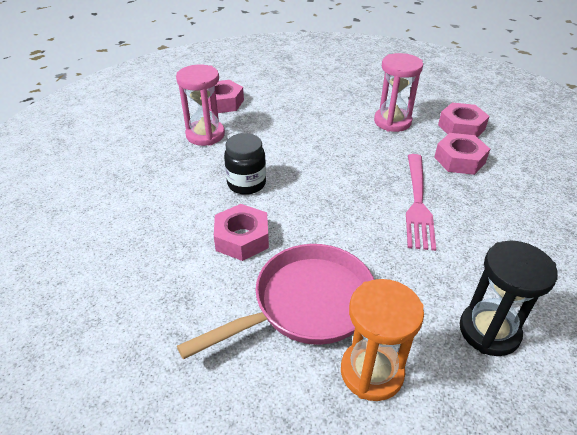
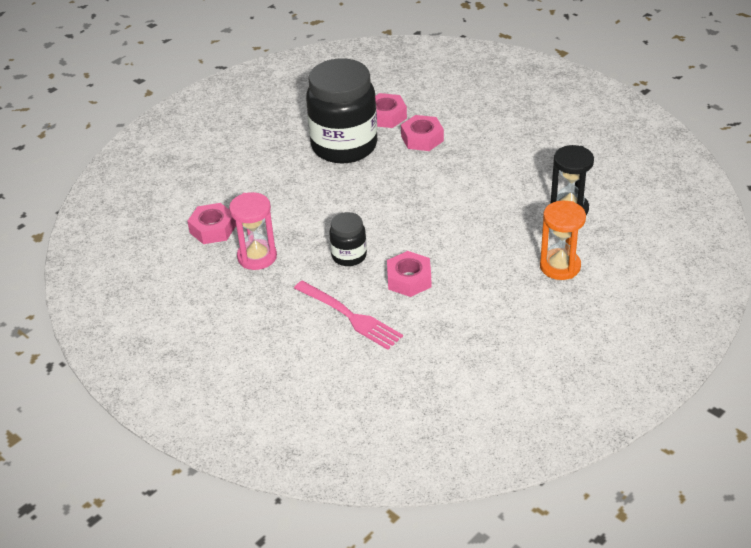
camera: 55 degrees left, 0 degrees up
pink pan [177,244,374,359] -> none
pink hourglass [374,53,423,132] -> black jar [306,58,377,164]
pink fork [406,154,436,251] -> pink fork moved to [294,281,403,350]

